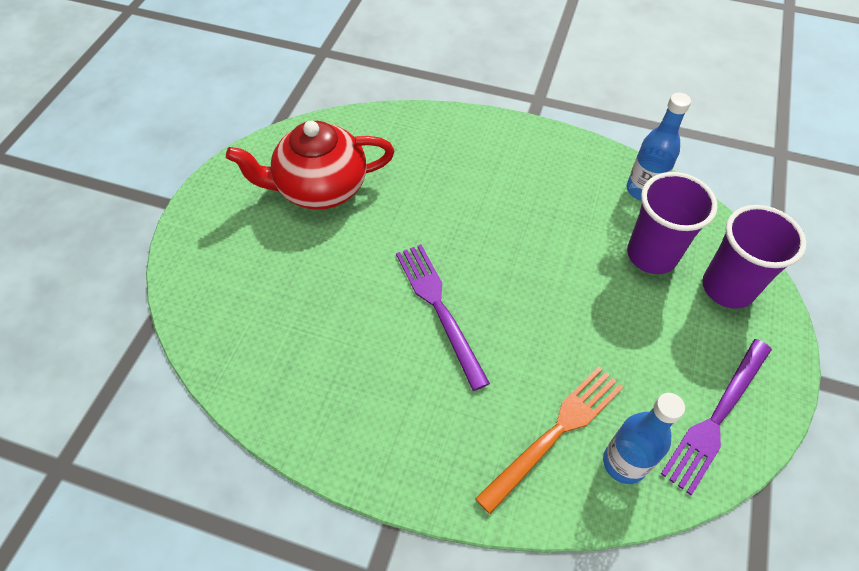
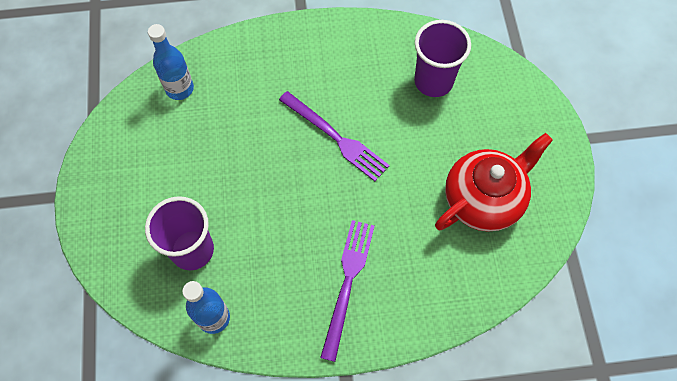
camera: 155 degrees right, 10 degrees up
orange fork [475,367,623,514] -> none
purple fork [661,339,772,495] -> purple fork moved to [320,220,375,362]
purple cup [702,205,806,309] -> purple cup moved to [414,20,471,97]

